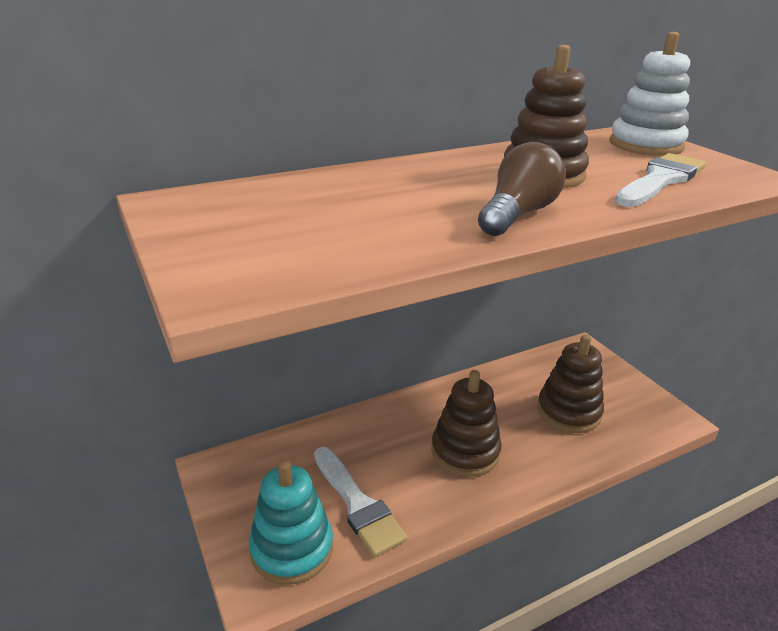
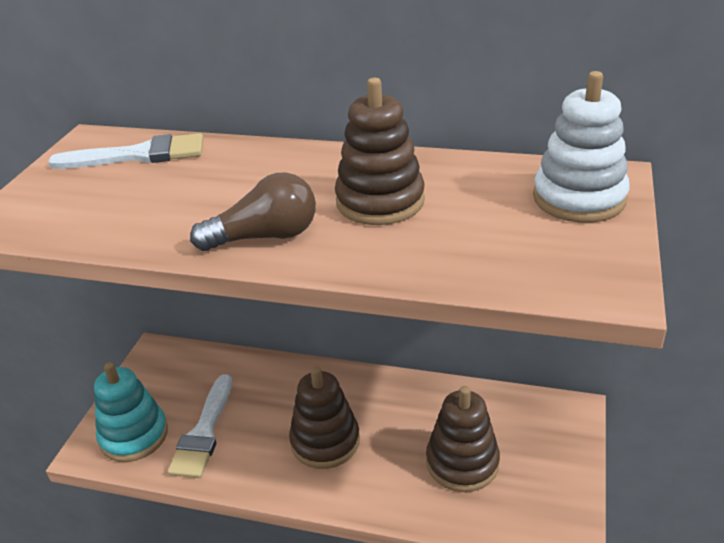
camera: 45 degrees right, 5 degrees up
white brush [615,153,706,207] -> white brush moved to [48,133,203,169]

